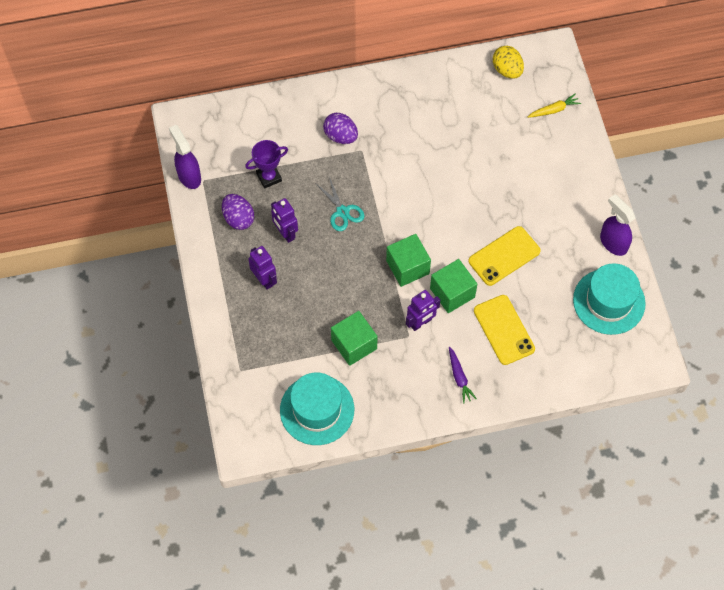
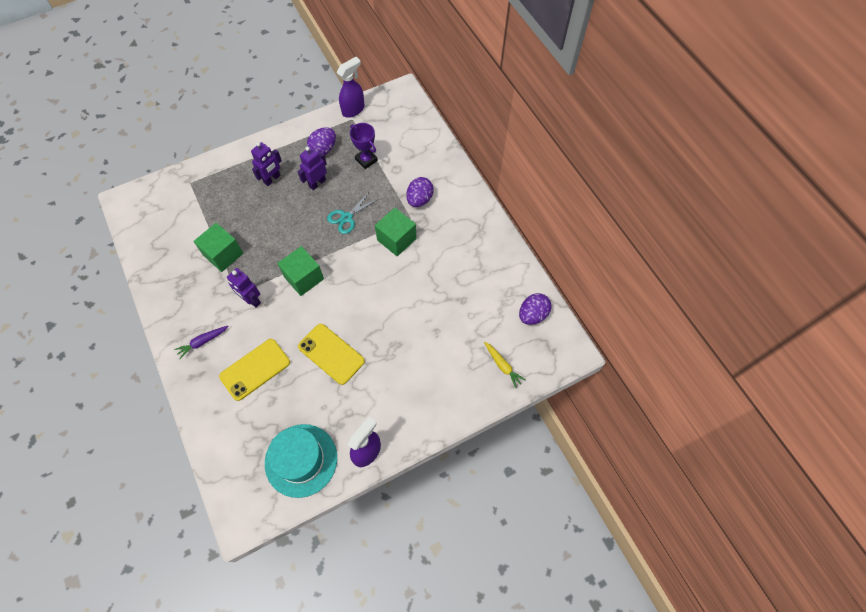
camera: 75 degrees right, 0 degrees up
turquoise hat [280,372,354,445] -> none
green cube [430,259,477,313] -> green cube moved to [375,208,417,256]
yellow egg [493,46,524,79] -> purple egg [519,293,552,325]

